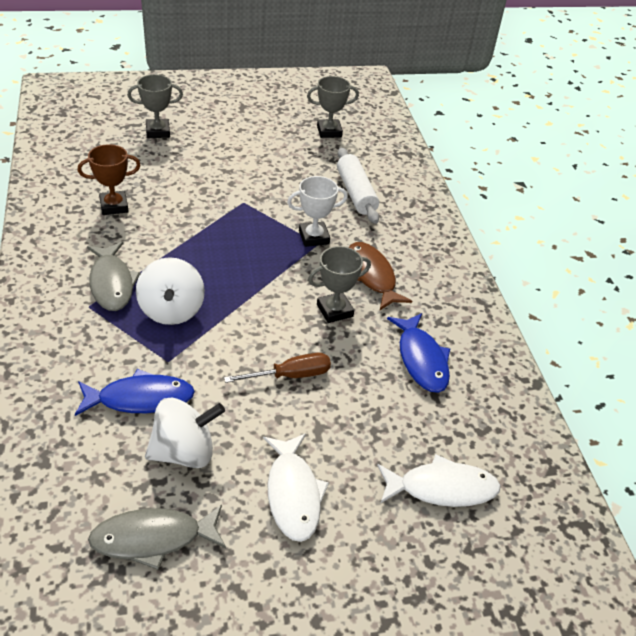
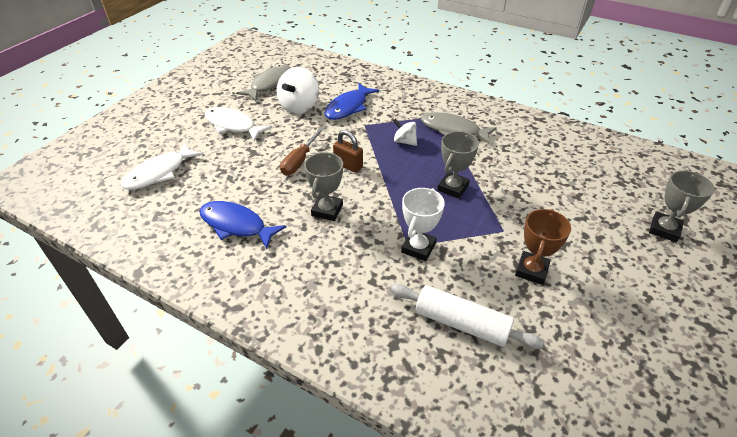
camera: 135 degrees right, 0 degrees up
brown trophy [78,144,141,215] -> brown trophy moved to [515,209,571,285]
white spinning top [136,257,205,325] -> white spinning top [393,118,417,146], size x0.56
grey trophy [307,76,359,138] -> grey trophy moved to [437,131,479,199]
brown fish [349,242,412,310] -> none
none -> brown padlock [333,130,363,173]

